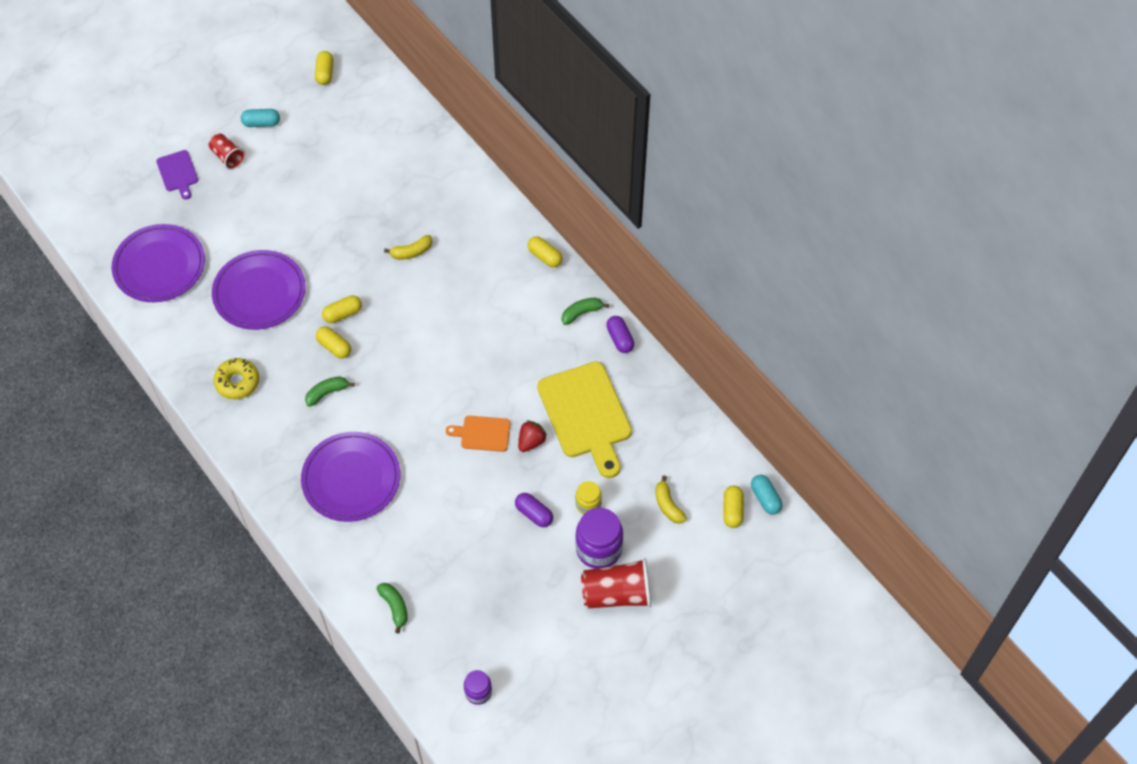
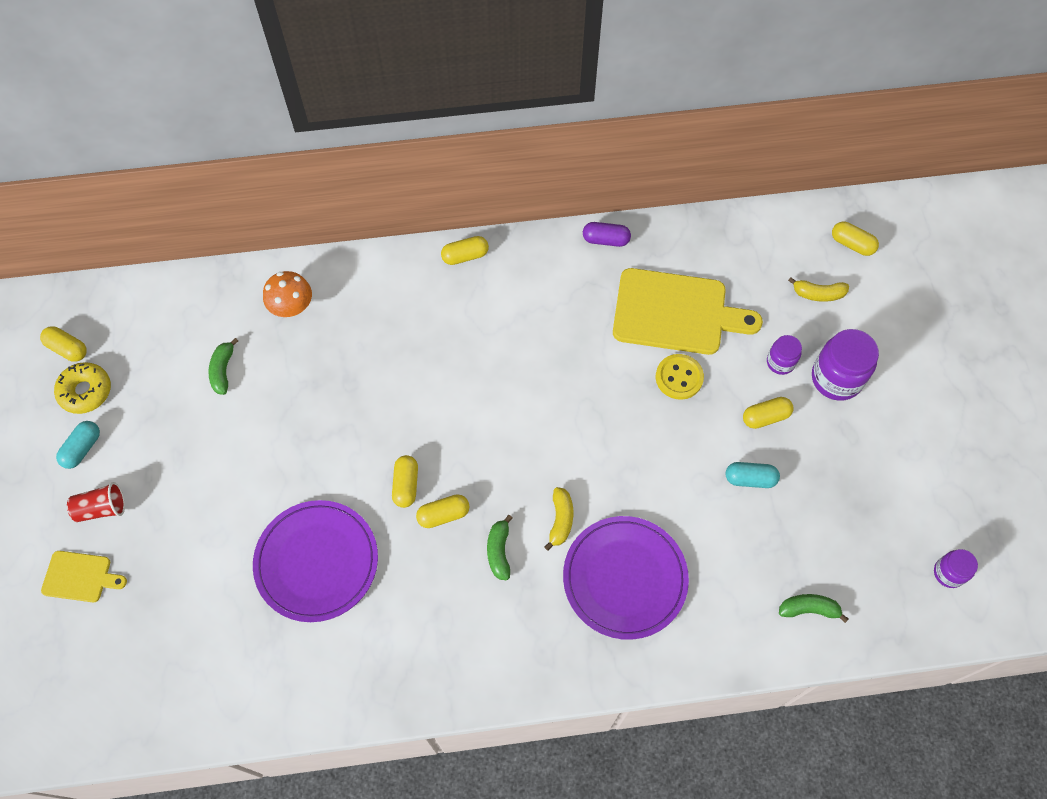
camera: 60 degrees left, 5 degrees up
purple plate [112,224,205,302] -> none
purple cutting board [156,150,198,200] -> yellow cutting board [41,551,127,602]
yellow donut [213,358,259,399] -> yellow donut moved to [54,362,111,414]
yellow banana [384,235,432,260] -> yellow banana moved to [544,487,573,551]
orange cutting board [446,416,510,452] -> none
purple capsule [515,493,553,527] -> yellow capsule [743,397,793,429]
red strawberry [518,420,547,452] -> yellow button [656,354,704,400]
green banana [562,298,609,325] -> green banana moved to [208,338,238,395]
yellow jar [575,481,602,514] -> purple jar [767,335,802,375]
red cup [581,558,651,608] -> none
turquoise capsule [751,475,782,515] -> turquoise capsule moved to [726,462,780,488]
none -> orange mushroom [263,271,312,317]

